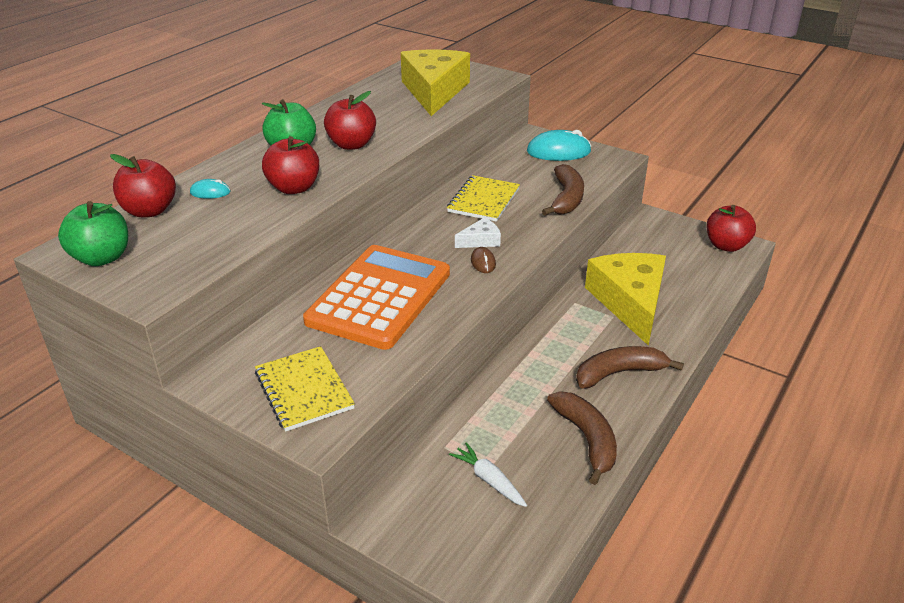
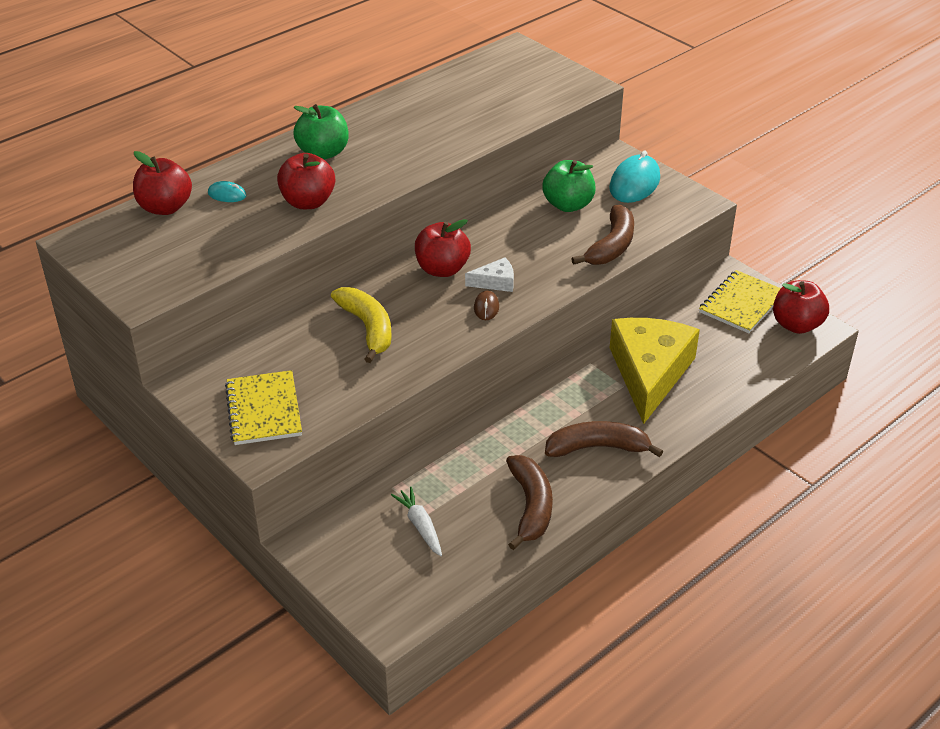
camera: 15 degrees right, 5 degrees up
green apple [58,201,128,266] -> green apple moved to [542,160,596,212]
orange calculator [303,245,450,350] -> yellow banana [331,287,392,363]
red apple [324,91,376,150] -> red apple moved to [415,219,471,277]
yellow cheese [401,49,470,116] -> none
yellow notebook [447,175,520,222] -> yellow notebook moved to [699,270,781,333]
turquoise mouse [527,130,591,161] -> turquoise mouse turned 75 degrees counterclockwise [609,151,660,203]

